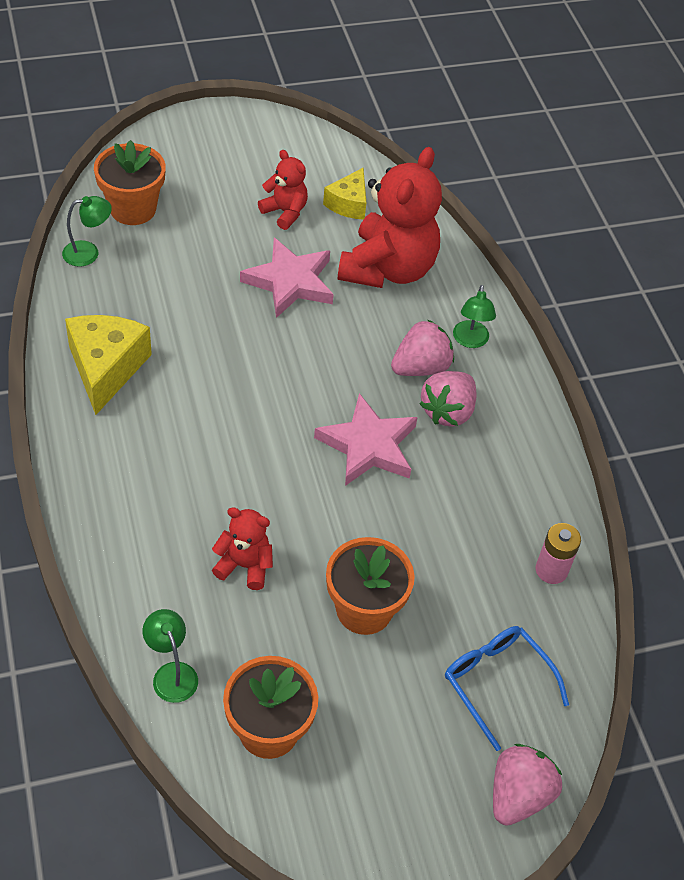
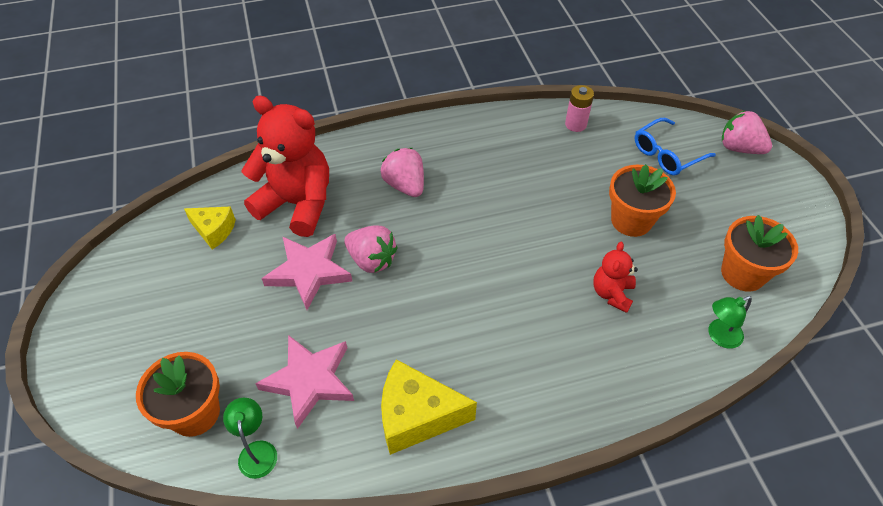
camera: 85 degrees left, 0 degrees up
red teddy bear [258,150,308,230] -> none
pink star [314,393,418,486] -> pink star moved to [255,335,354,429]
pink strawberry [419,371,477,427] -> pink strawberry moved to [344,225,398,273]
green lamp [453,285,496,348] -> none

